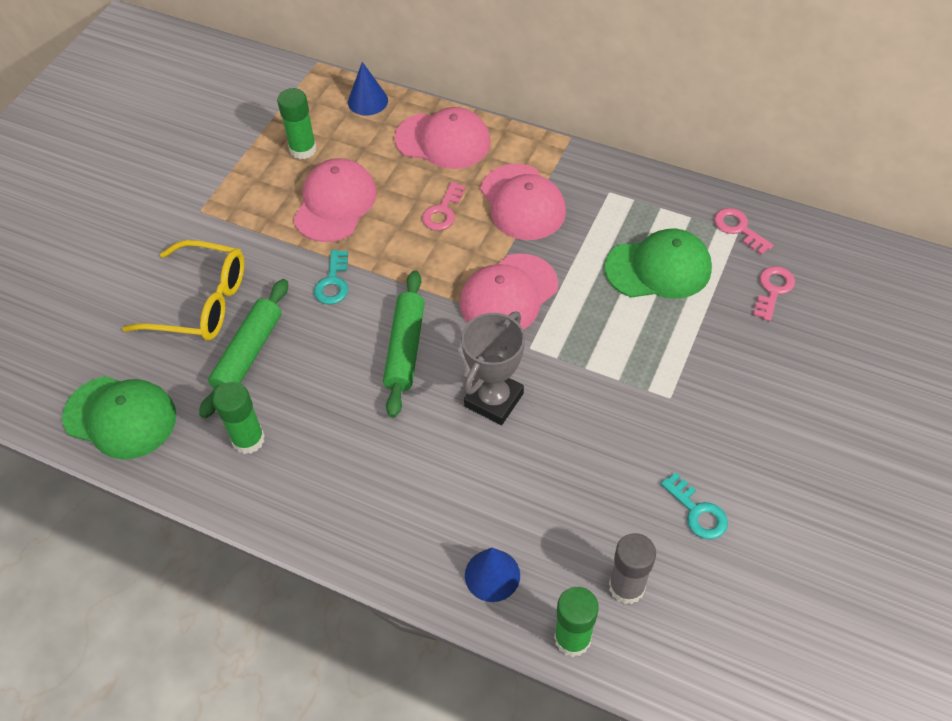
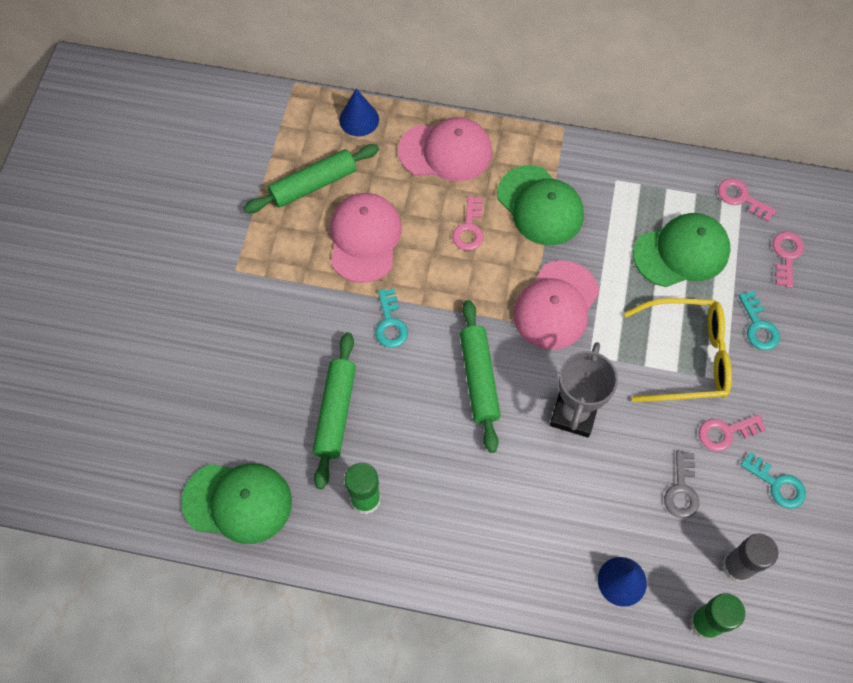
camera: 15 degrees left, 10 degrees up
yellow glasses [122,240,244,341] -> yellow glasses moved to [624,298,732,402]
green glue stick [277,88,317,159] -> green rolling pin [244,144,379,213]
pink cap [480,164,566,240] -> green cap [497,165,584,245]
none -> grey key [664,450,699,519]
none -> pink key [699,414,766,451]
none -> turquoise key [738,291,780,350]

